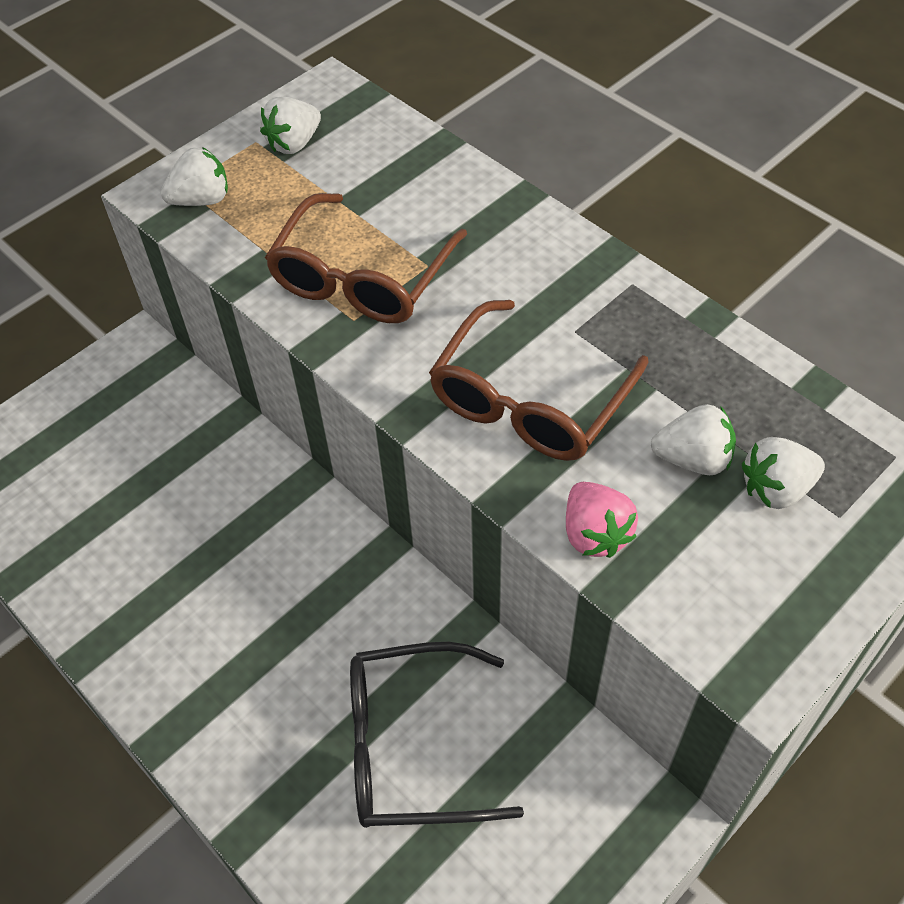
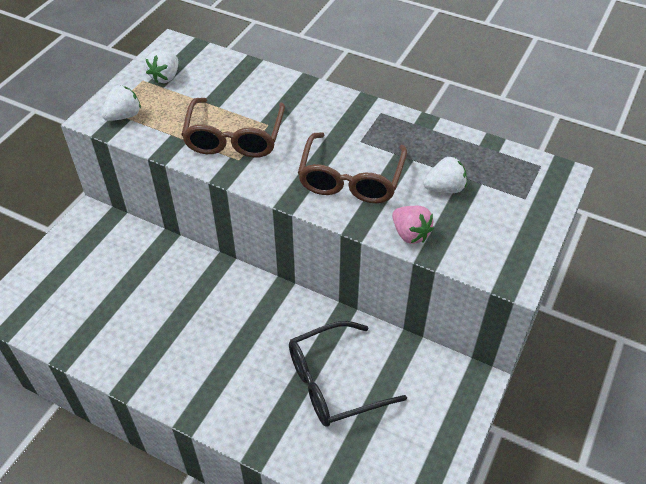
camera: 20 degrees left, 5 degrees down
white strawberry [742,437,825,509] -> none

